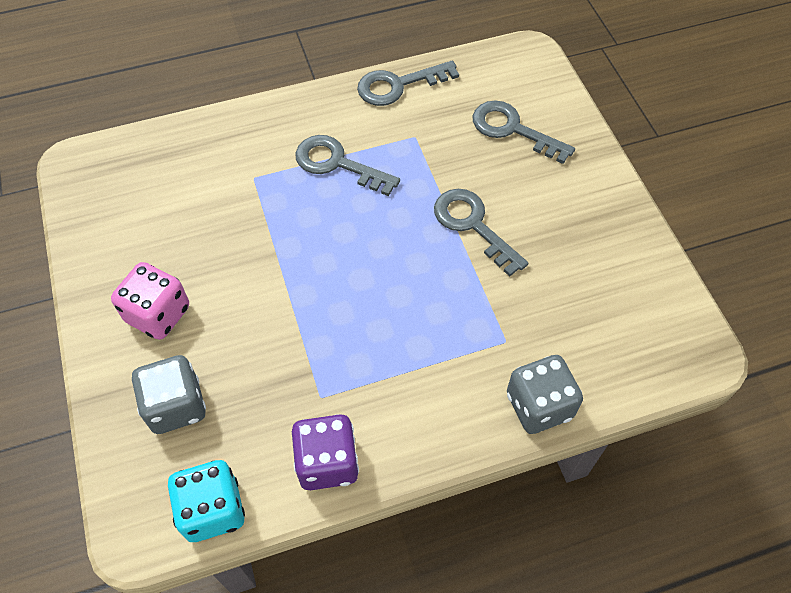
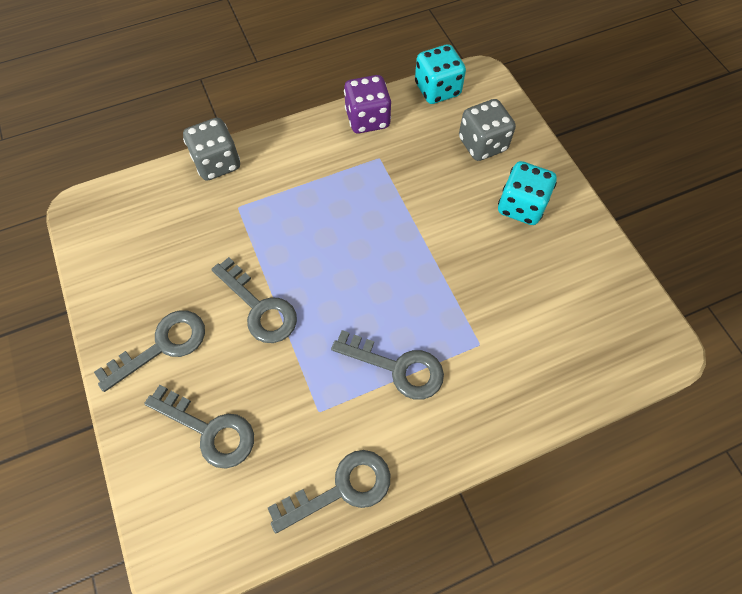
camera: 175 degrees right, 5 degrees up
pink dice [111,262,189,340] -> turquoise dice [498,161,557,225]
none -> grey key [94,310,205,392]

